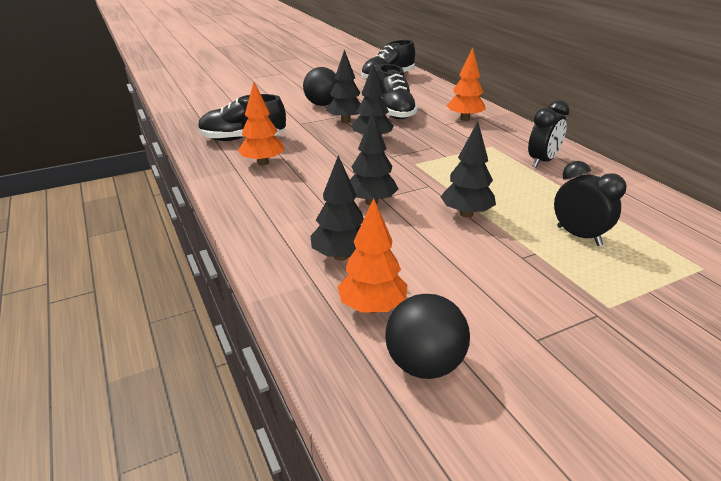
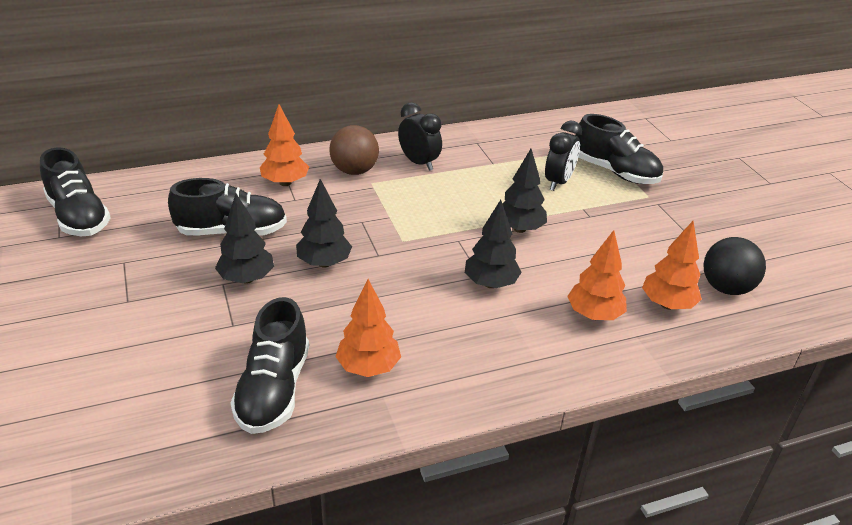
camera: 85 degrees left, 5 degrees up
black ball [303,67,337,106] -> none
black tree [311,155,364,261] -> orange tree [567,230,627,320]
black clock [554,161,627,246] -> black clock turned 150 degrees clockwise [545,121,582,191]
none -> brown ball [329,125,379,175]
none -> black shoe [575,114,663,184]

